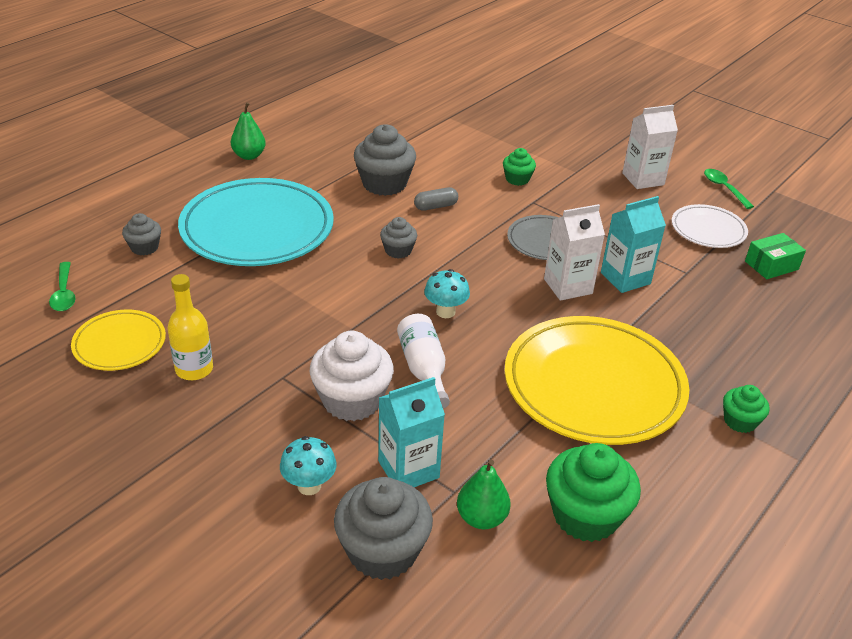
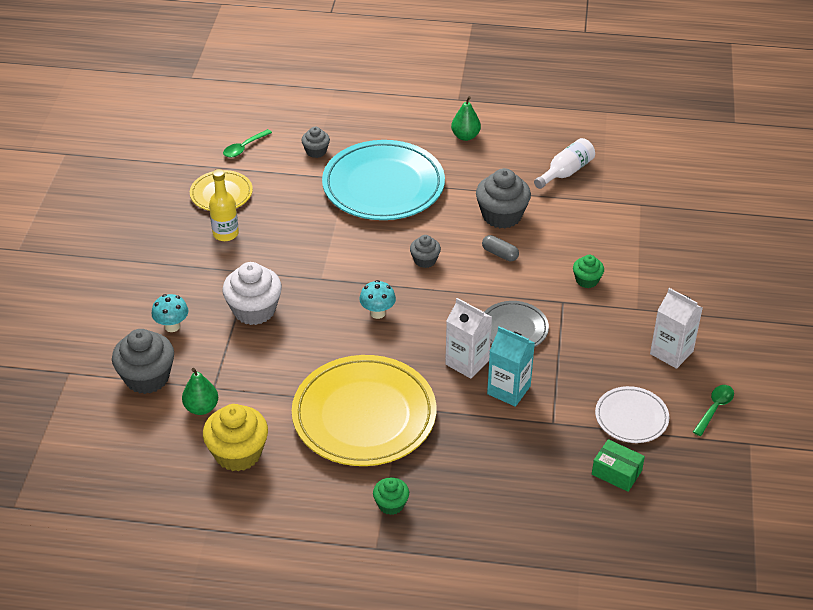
camera: 60 degrees right, 5 degrees up
turquoise carton [378,377,445,487] -> none
white bottle [397,314,450,409] -> white bottle moved to [534,138,595,189]
green cupcake [546,443,641,542] -> yellow cupcake [203,404,268,472]

